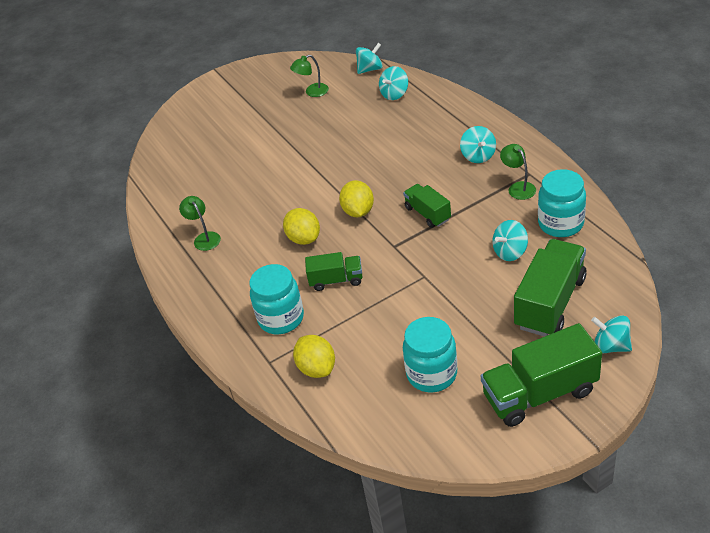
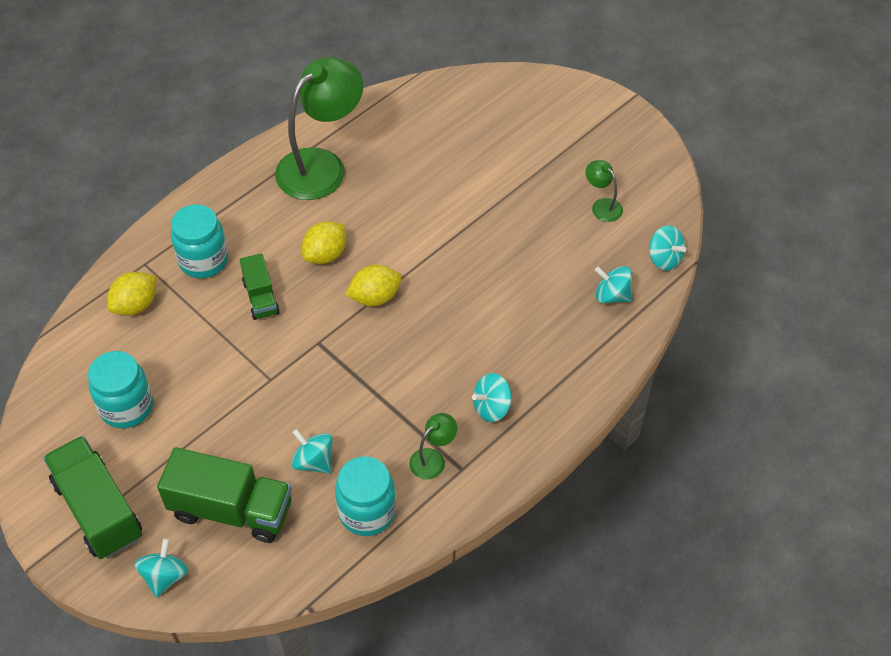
camera: 70 degrees right, 10 degrees up
green lamp [179,196,221,251] -> green lamp [275,57,363,200], size x2.30
green truck [403,184,451,228] -> none

